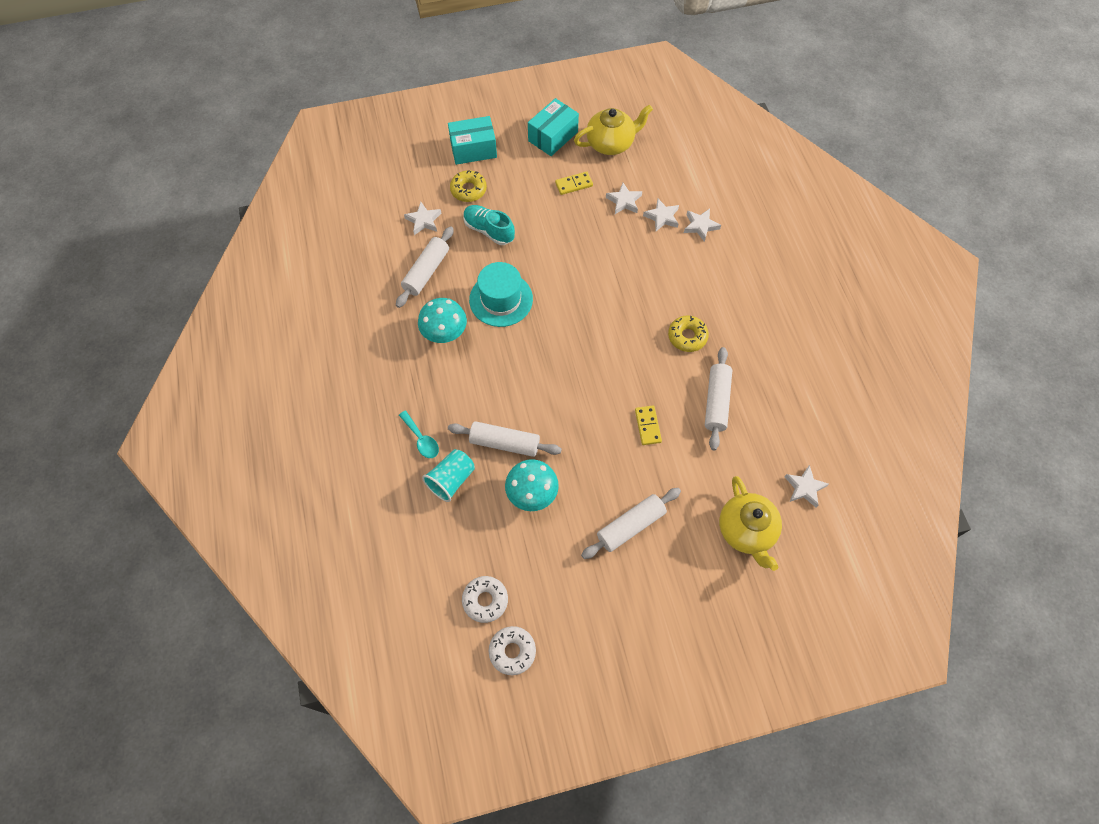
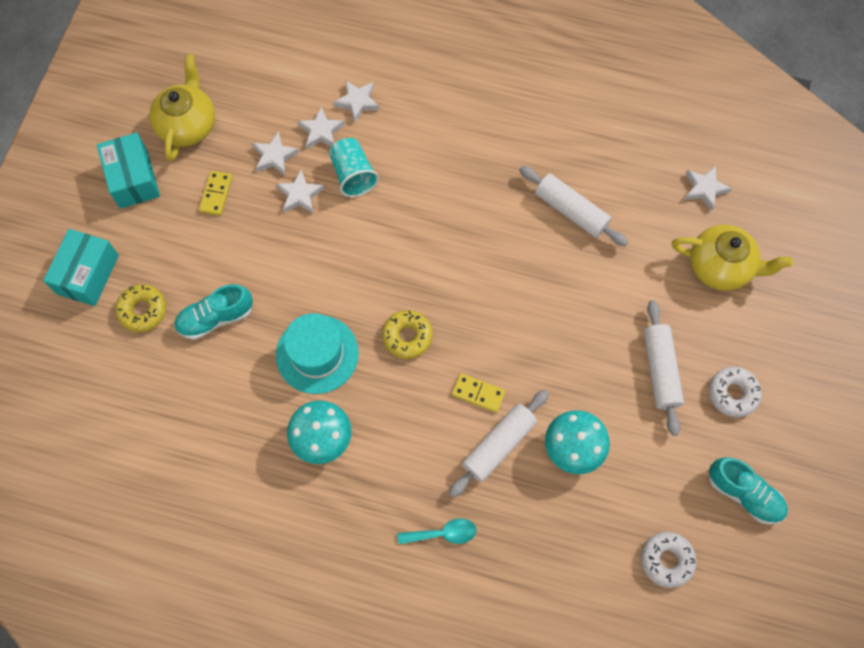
camera: 60 degrees left, 5 degrees up
white rolling pin [396,226,454,308] -> none
white star [404,202,442,235] -> white star moved to [276,170,324,213]
turquoise cup [422,449,475,502] -> turquoise cup moved to [329,138,379,197]
white donut [489,626,536,675] -> white donut moved to [709,367,762,417]
yellow domino [635,406,662,445] -> yellow domino moved to [452,373,506,413]
yellow donut [668,315,709,352] -> yellow donut moved to [382,310,433,359]
none -> turquoise shoe [709,457,788,525]

